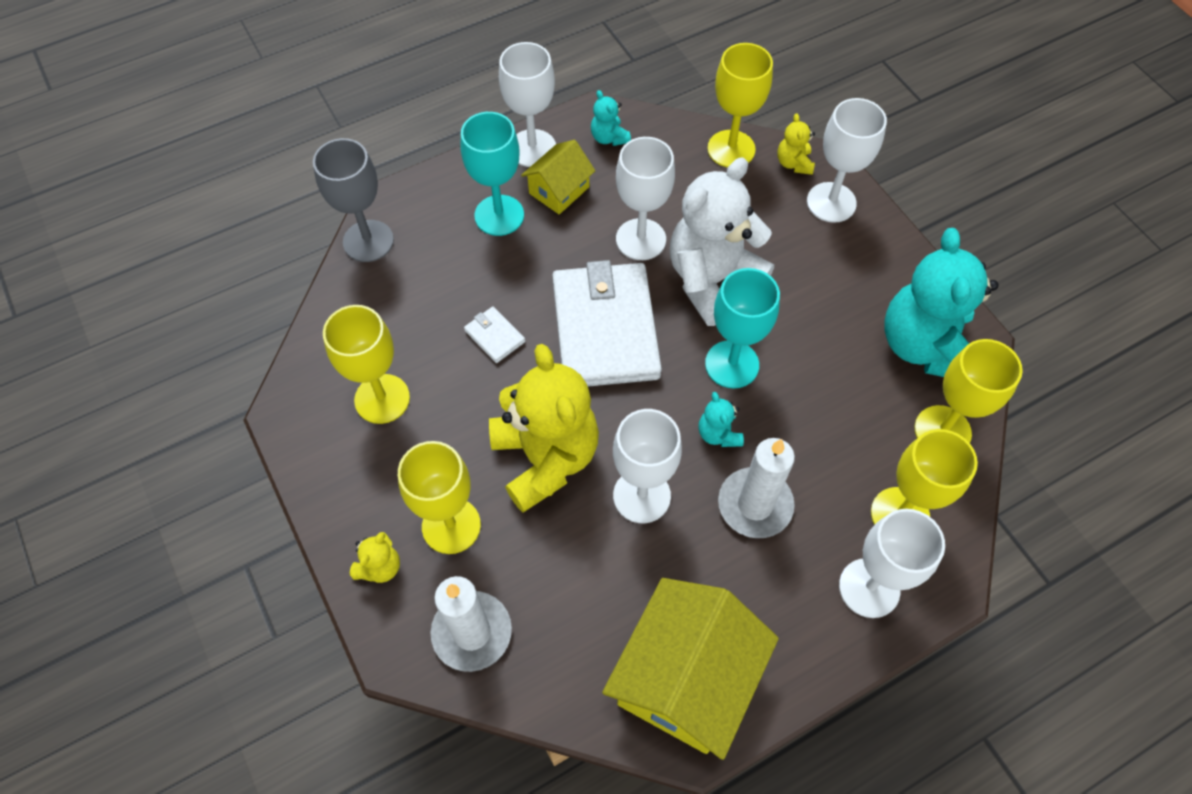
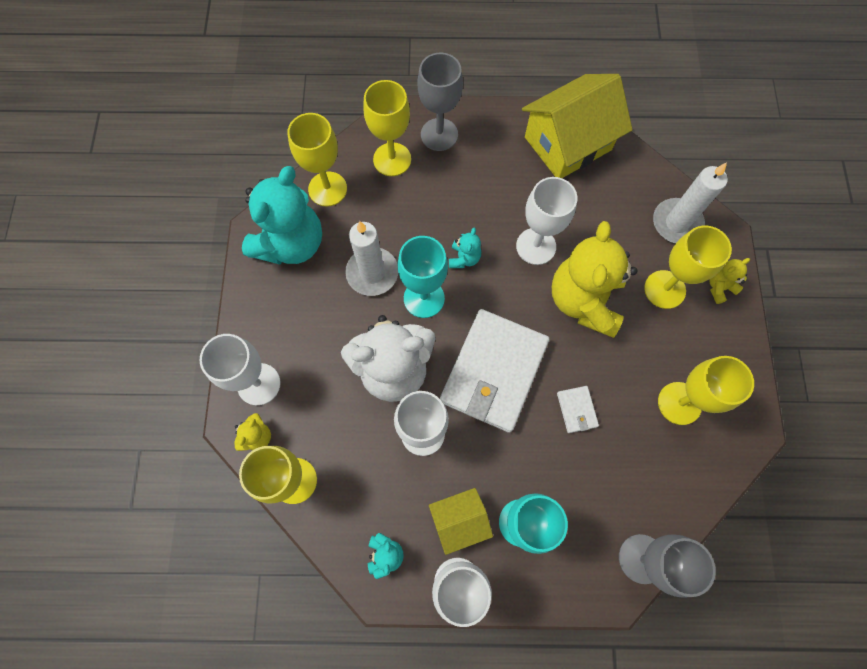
camera: 150 degrees left, 10 degrees up
white candle [718,438,795,538] -> white candle moved to [345,221,398,296]
white goblet [839,509,945,618] -> grey goblet [418,53,463,151]

